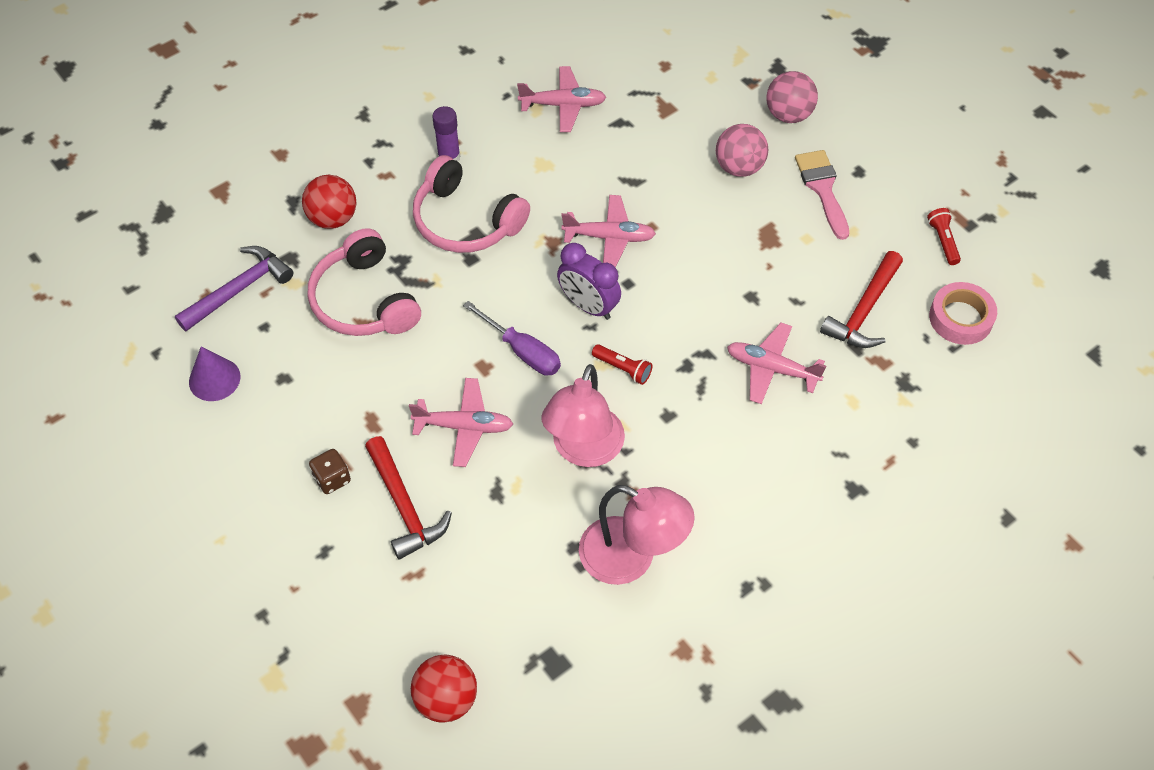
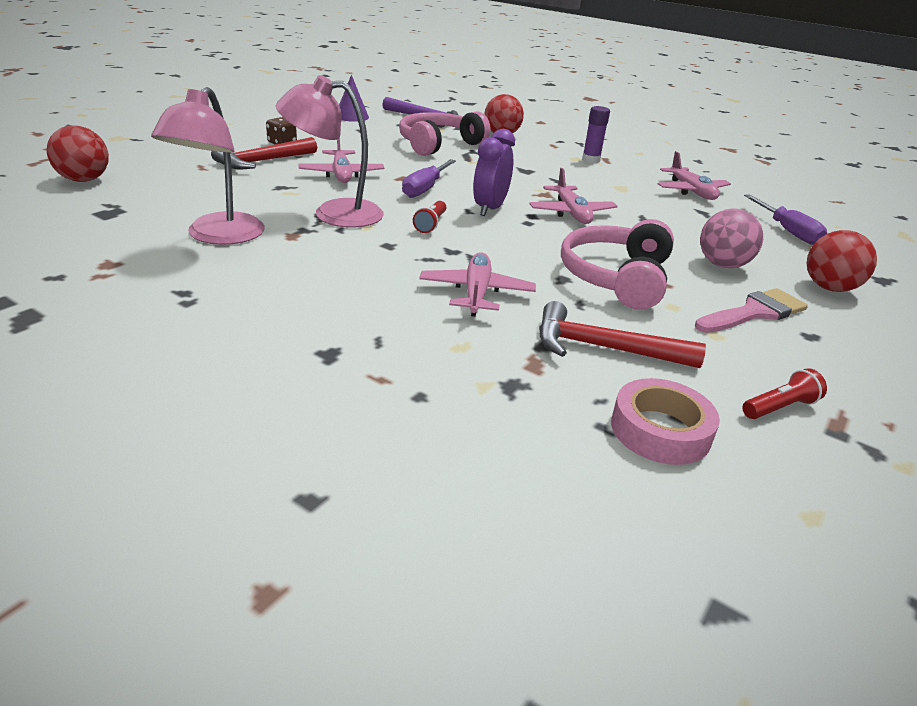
camera: 70 degrees right, 25 degrees down
pink headphones [413,155,530,253] -> pink headphones moved to [561,219,674,310]
pink ball [767,71,818,123] -> red ball [807,230,877,292]
none -> purple screwdriver [744,194,827,245]

